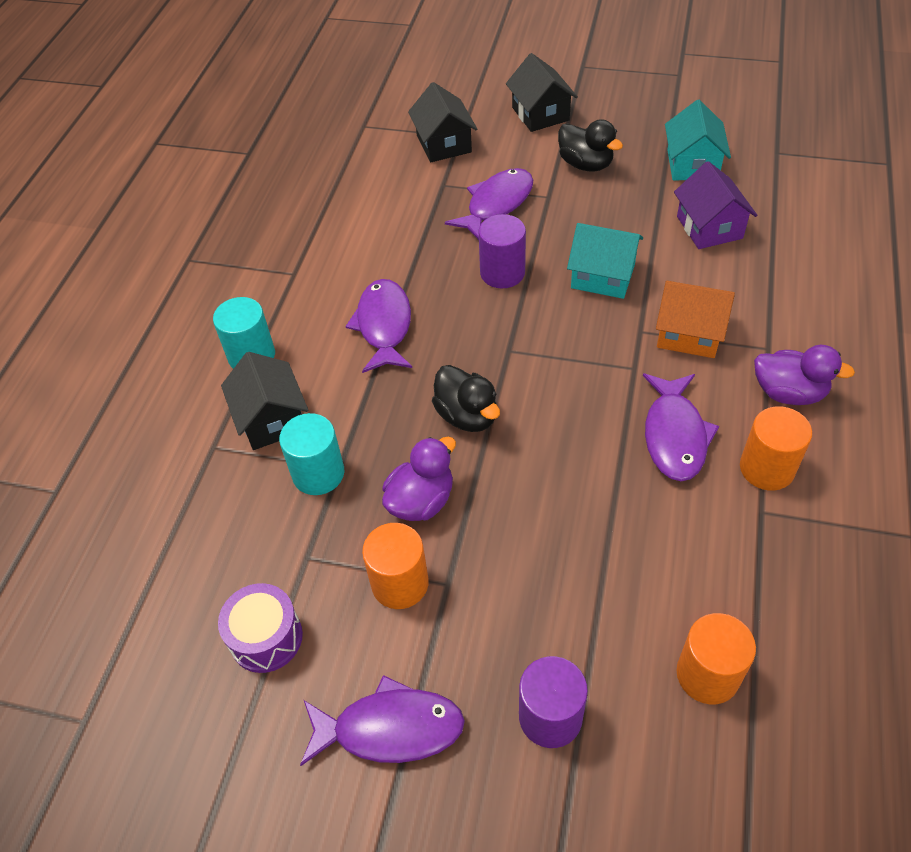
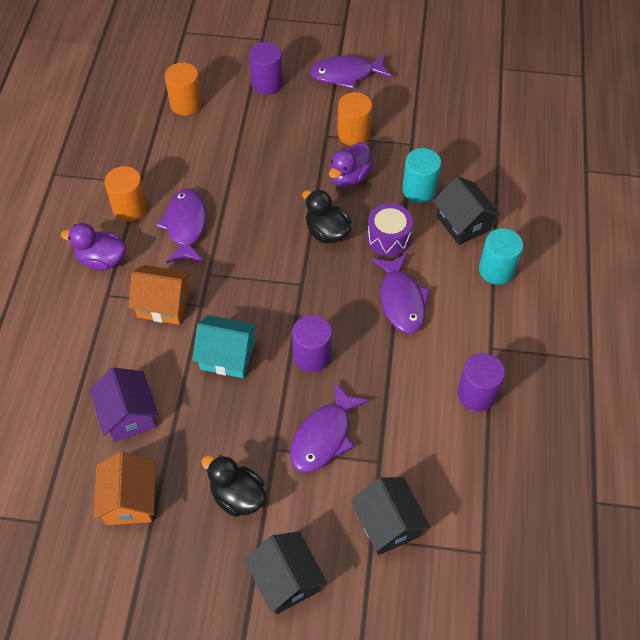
camera: 170 degrees right, 5 degrees up
purple drum [218,583,303,673] -> purple drum moved to [367,203,413,256]
turquoise house [665,100,731,180] -> orange house [93,452,156,525]
none -> purple cylinder [457,353,505,411]

